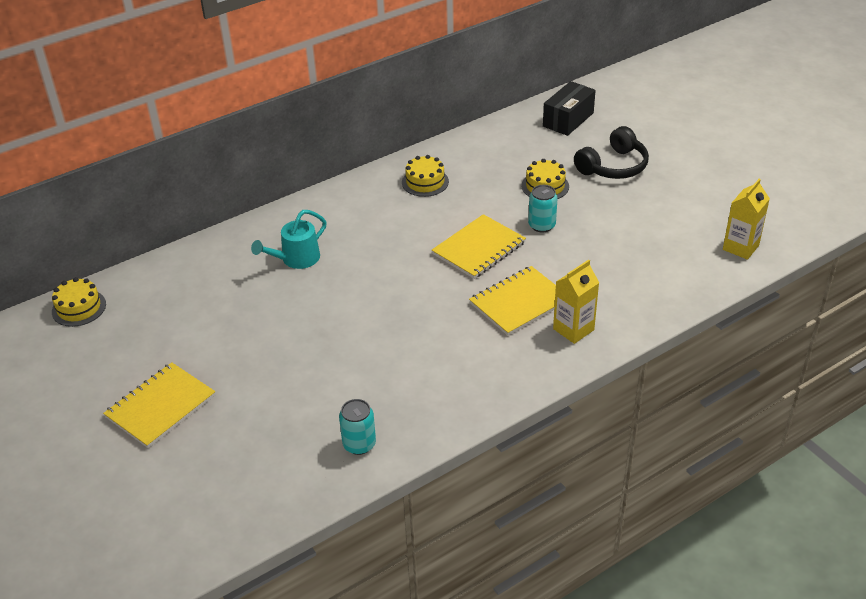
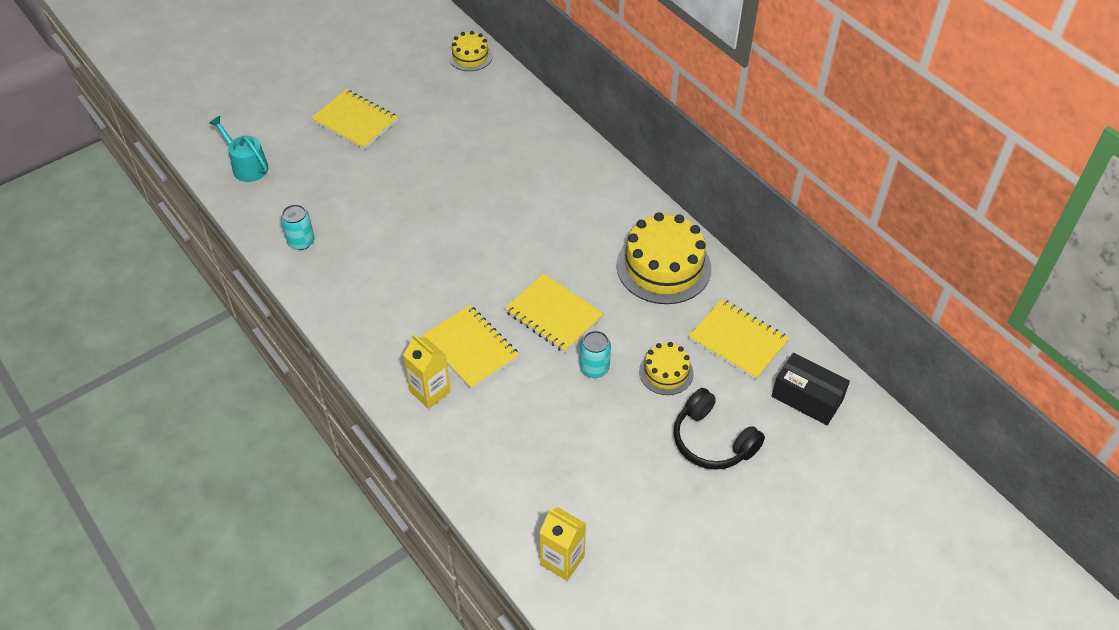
camera: 85 degrees right, 10 degrees up
turquoise watering can [251,210,327,269] -> turquoise watering can moved to [209,116,269,182]
yellow cake [402,155,449,197] -> yellow cake [617,212,711,304], size x1.87
none -> yellow notebook [688,299,789,380]

